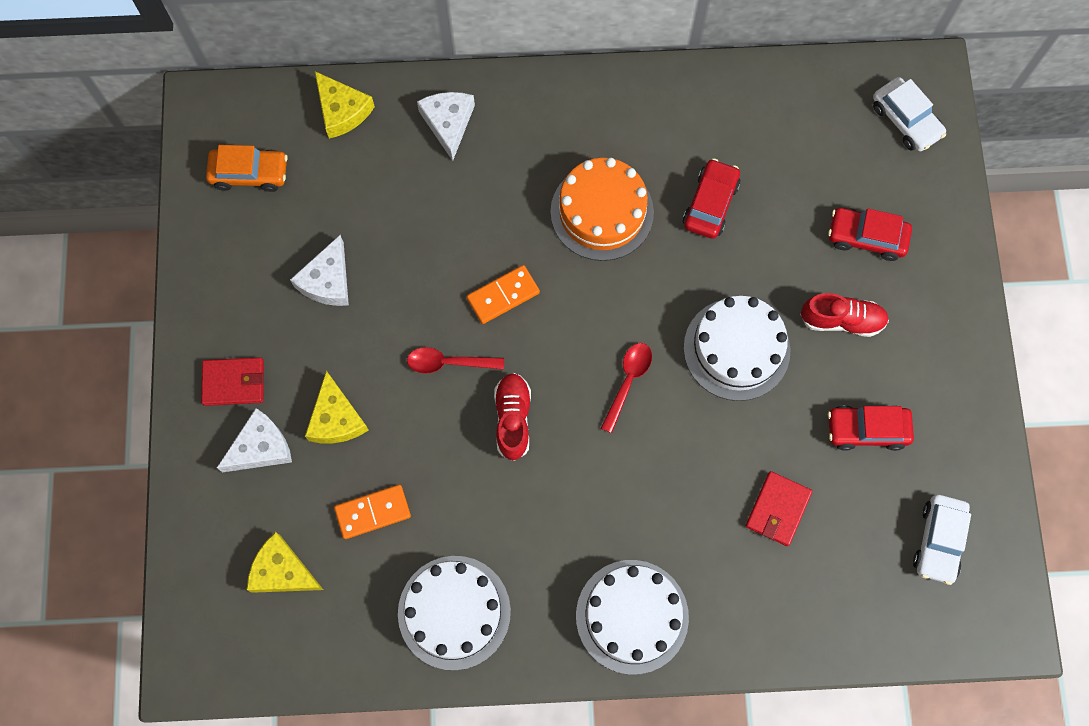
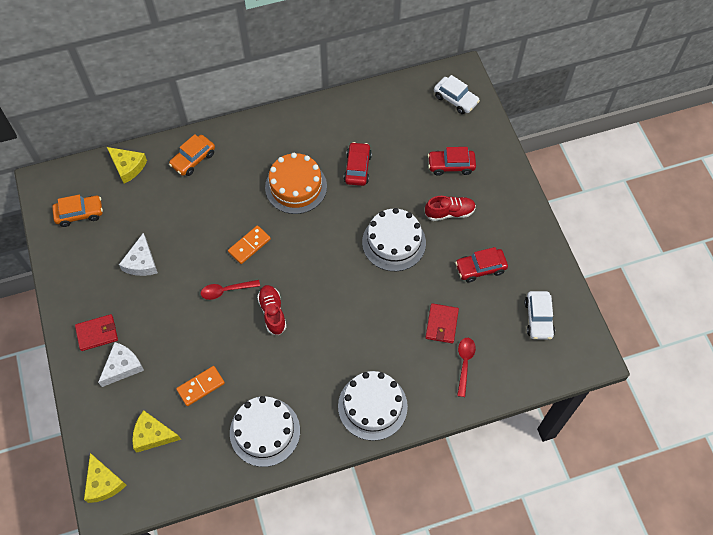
camera: 15 degrees left, 10 degrees down
yellow cheese [305,371,369,443] -> yellow cheese moved to [84,453,126,503]
white cheese [417,92,475,161] -> orange car [169,134,215,176]
red spoon [601,343,652,433] -> red spoon moved to [457,338,476,397]

